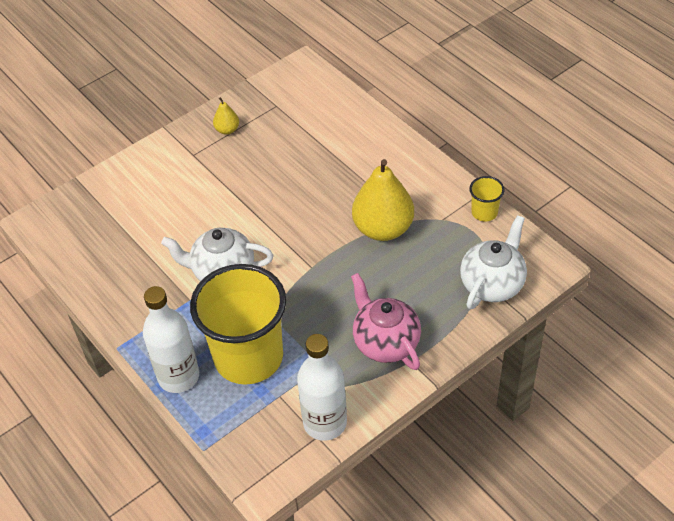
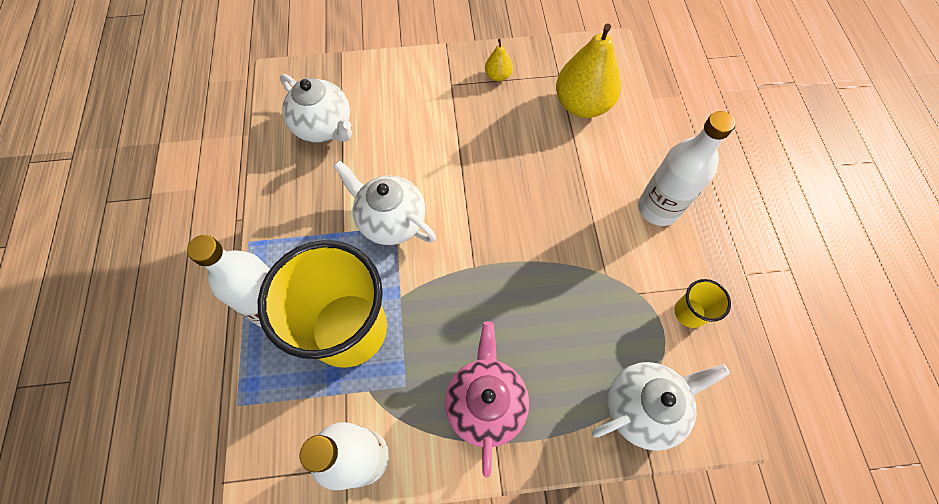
camera: 30 degrees right, 15 degrees up
yellow pear [352,159,414,241] -> yellow pear moved to [556,24,621,118]
none -> white teapot [280,74,352,143]
none -> white bottle [638,111,735,226]

